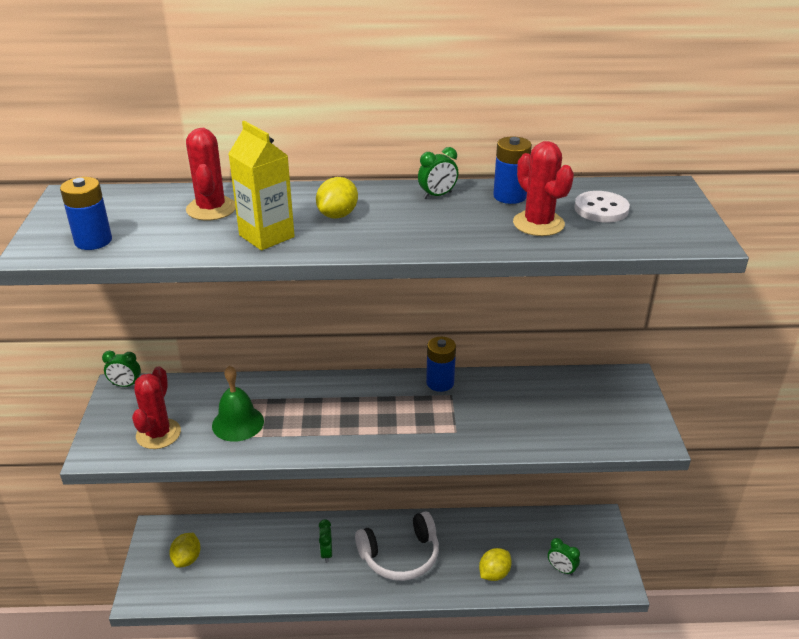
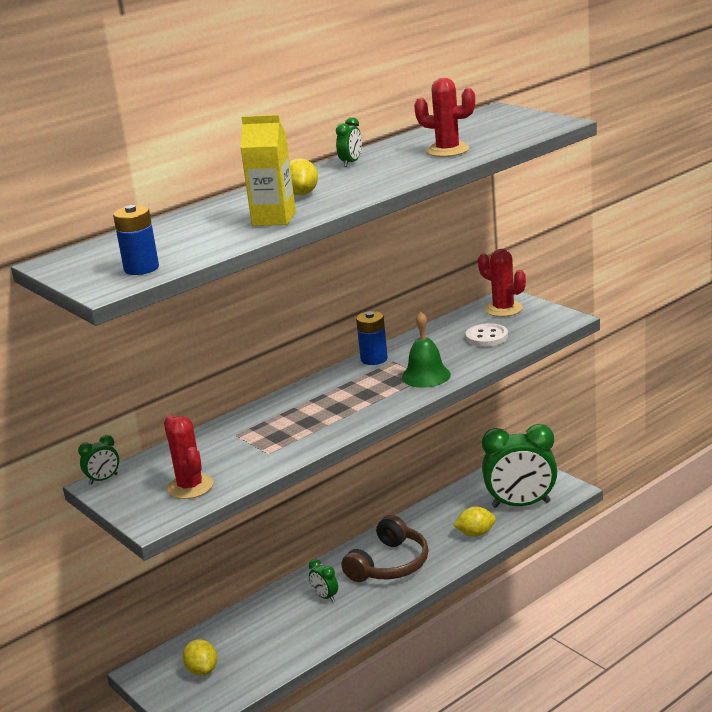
camera: 35 degrees left, 10 degrees down
red cactus [186,128,236,221] -> red cactus moved to [478,249,526,317]
green bell [212,366,264,442] -> green bell moved to [402,312,451,388]
white headphones [355,511,439,581] -> brown headphones [341,515,429,582]
yellow lemon [479,548,512,581] -> yellow lemon turned 75 degrees clockwise [454,506,496,537]
blue battery [493,136,532,204] -> none
green clock [548,538,580,576] -> green clock [482,424,557,508], size x2.38
white button [574,191,630,222] -> white button moved to [466,323,508,347]

